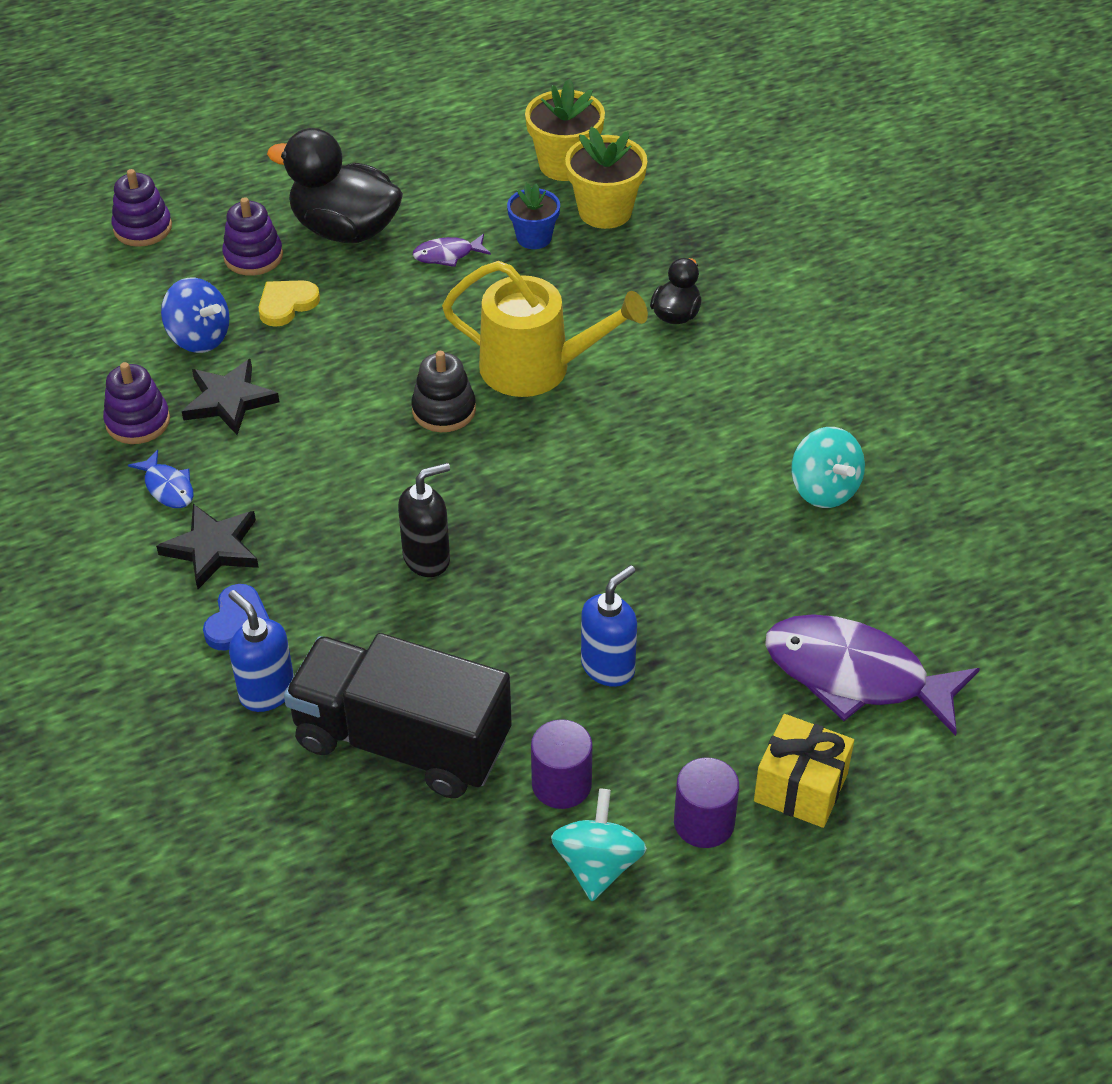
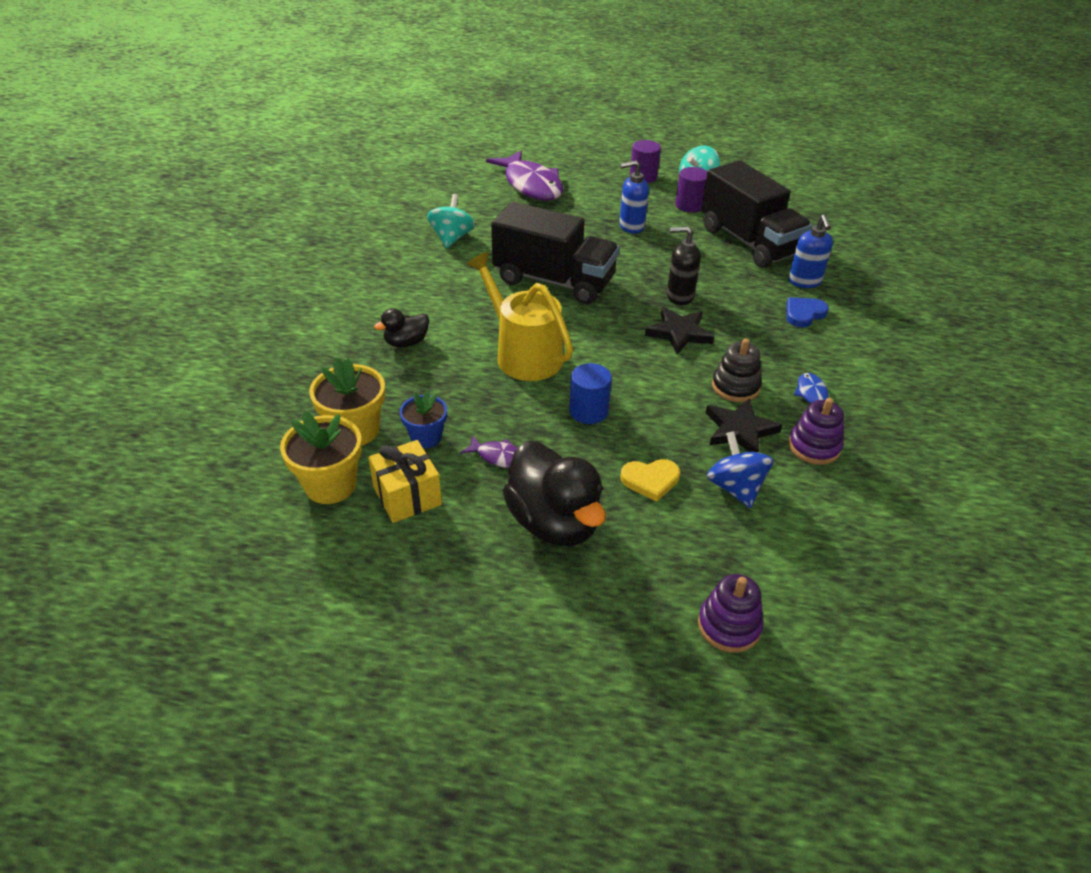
camera: 145 degrees left, 5 degrees down
black star [156,504,259,589] -> black star moved to [645,307,714,355]
purple stacking toy [222,197,283,276] -> none
black stacking toy [411,351,476,432] -> black stacking toy moved to [712,339,762,402]
yellow gift [754,714,854,828] -> yellow gift moved to [368,440,442,523]
none -> black truck [491,202,619,304]
none -> blue cylinder [569,363,612,424]

